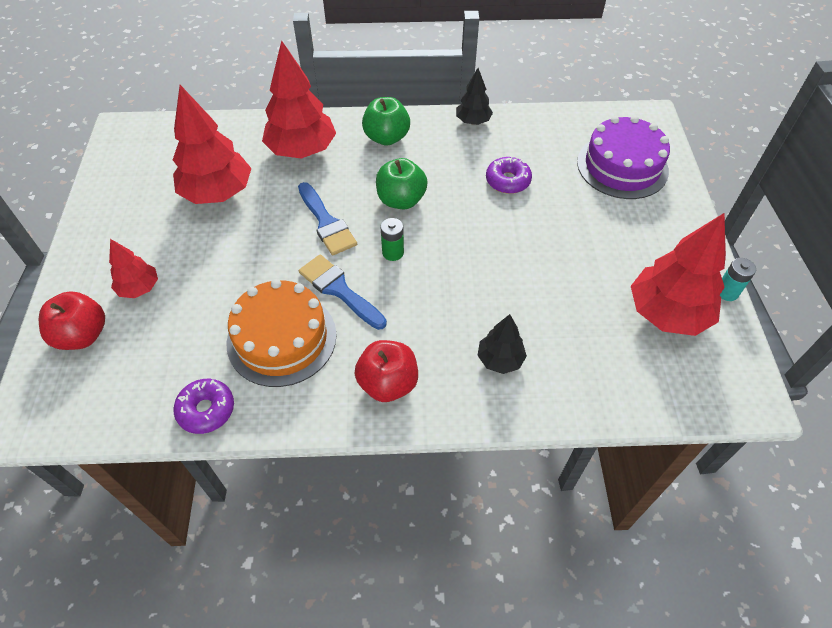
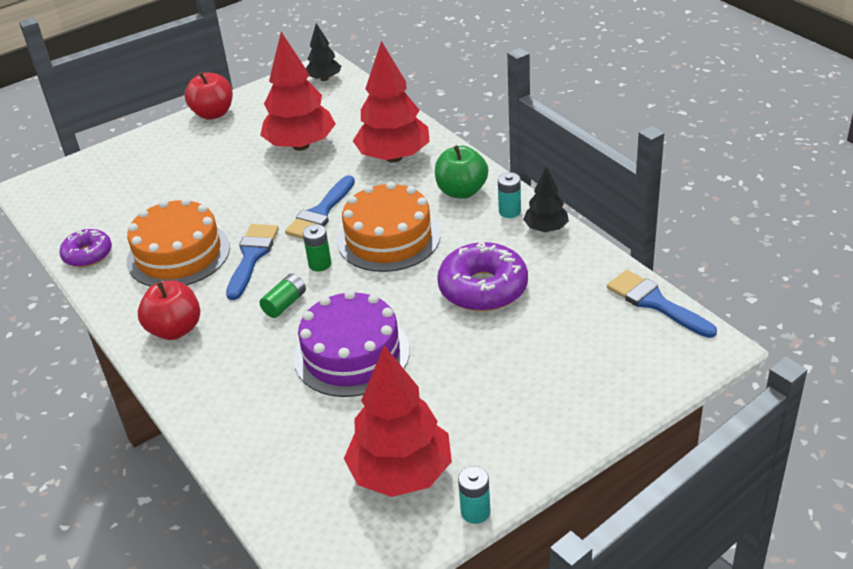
camera: 60 degrees right, 15 degrees down
red apple [39,291,105,350] -> red apple moved to [185,72,233,119]
red tree [109,239,158,298] -> none
green apple [376,158,428,209] -> orange cake [337,182,440,272]
black tree [477,314,527,374] -> black tree moved to [306,23,341,81]
purple donut [486,157,532,194] -> purple donut [437,241,528,311], size x1.64
purple cake [577,116,670,199] -> purple cake moved to [294,290,410,397]
none -> green battery [260,274,306,318]
none -> turquoise battery [498,172,521,218]
none -> blue brush [607,270,717,338]

